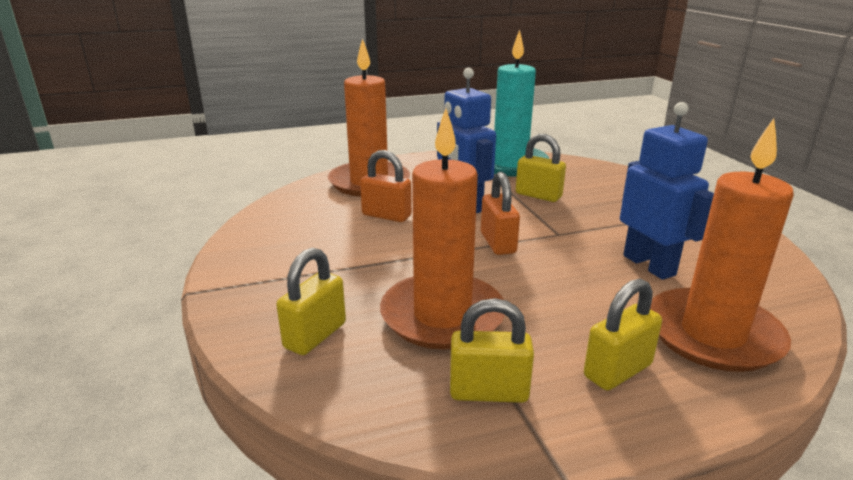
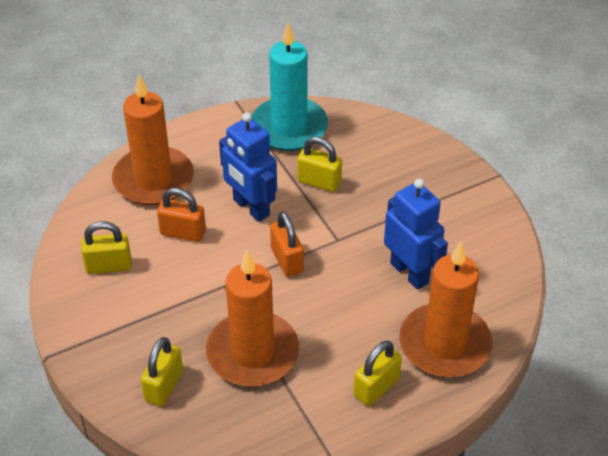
camera: 10 degrees left, 20 degrees up
yellow padlock [450,298,534,403] -> yellow padlock moved to [81,221,131,274]

